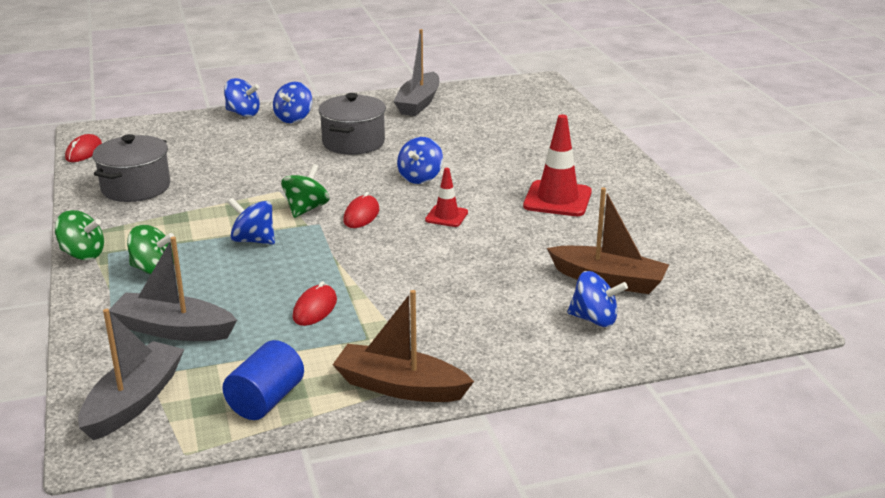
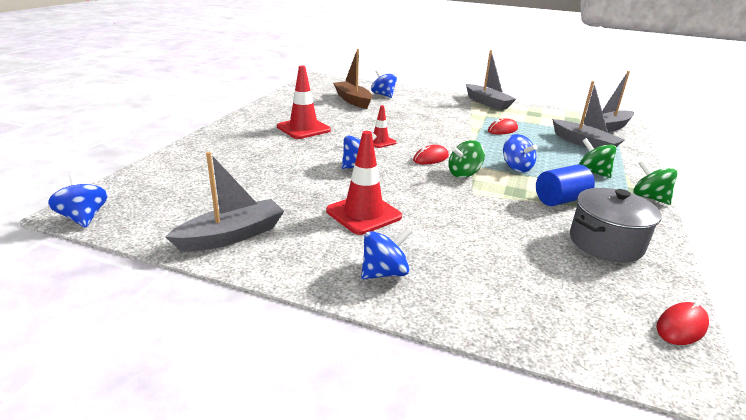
camera: 145 degrees left, 0 degrees up
blue cylinder [222,340,304,420] -> blue cylinder moved to [536,164,595,206]
blue spinning top [224,78,260,117] -> blue spinning top moved to [48,173,107,228]
grey pot [318,93,386,155] -> red traffic cone [326,131,402,235]
brown boat [333,290,474,402] -> grey boat [466,50,516,110]

